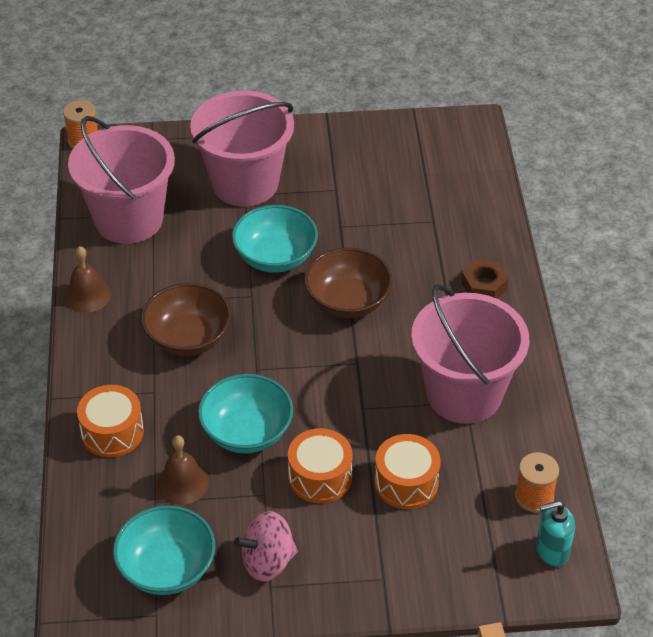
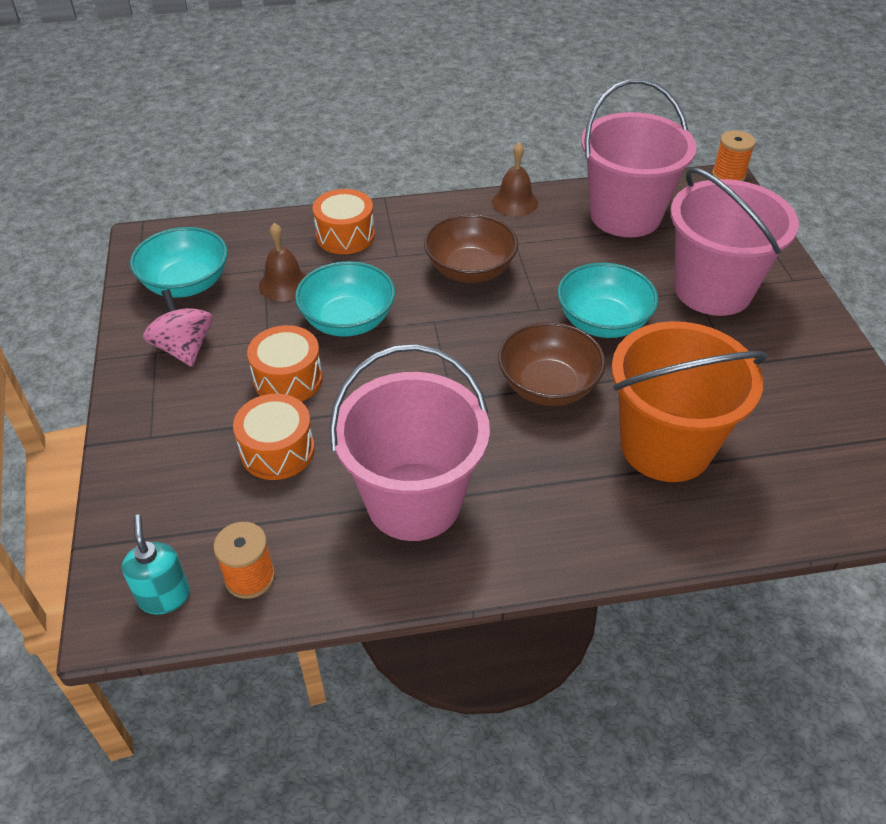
camera: 85 degrees right, 0 degrees up
brown nut [461,259,509,298] -> none
none -> orange bucket [611,321,768,482]

